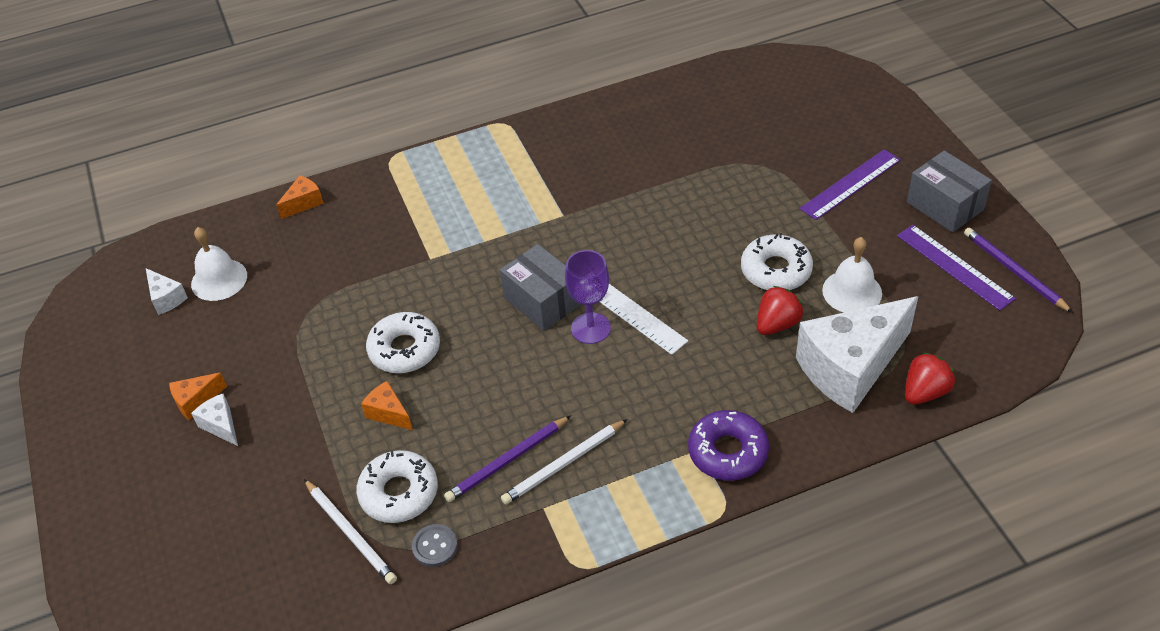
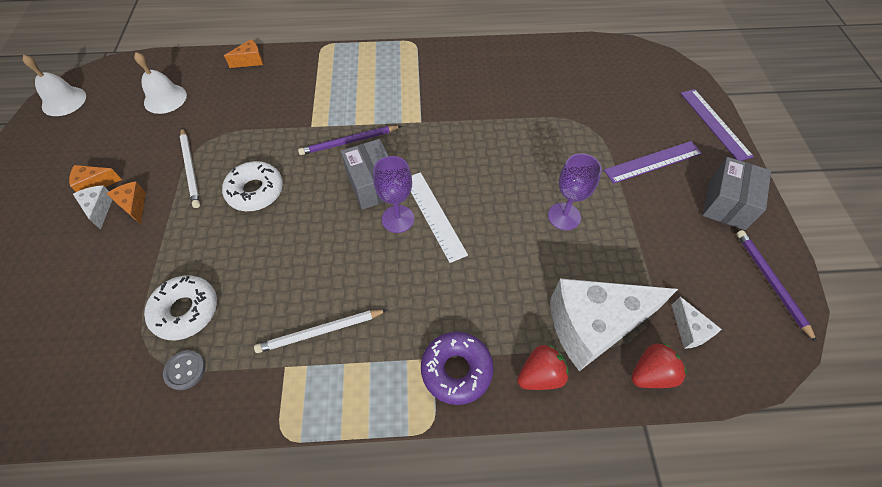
camera: 15 degrees right, 10 degrees up
white cheese [146,268,188,315] -> white cheese moved to [672,297,722,349]
white pencil [304,479,397,584] -> white pencil moved to [180,128,200,208]
orange cheese [361,381,413,430] -> orange cheese moved to [107,181,146,224]
purple pencil [444,416,571,502] -> purple pencil moved to [298,126,401,155]
white donut [741,233,813,290] -> purple goblet [548,153,602,230]
red strawberry [757,286,804,335] -> red strawberry moved to [517,344,569,390]
white bell [822,237,882,312] -> white bell moved to [23,55,86,116]
purple ruler [897,225,1016,311] -> purple ruler moved to [680,89,754,161]
grey box [907,151,992,233] -> grey box turned 45 degrees clockwise [702,157,771,230]

